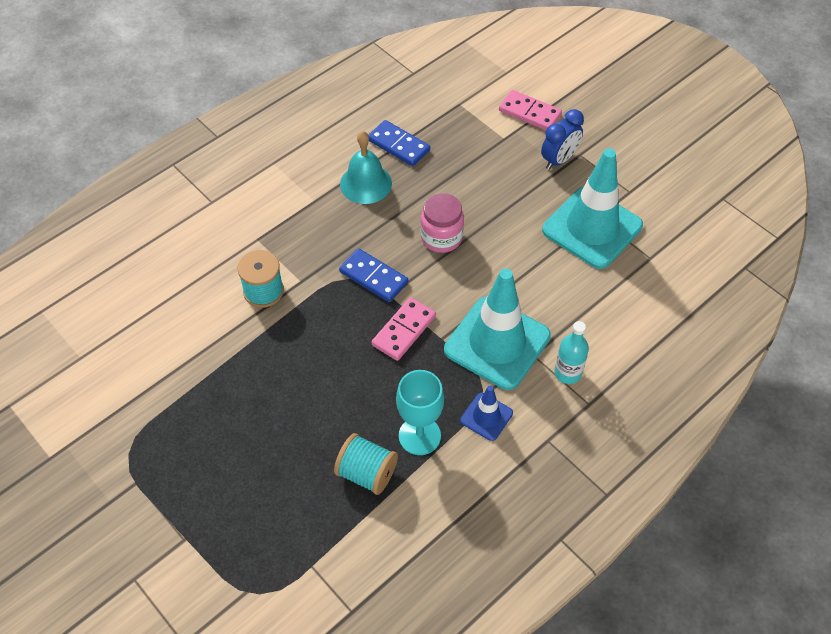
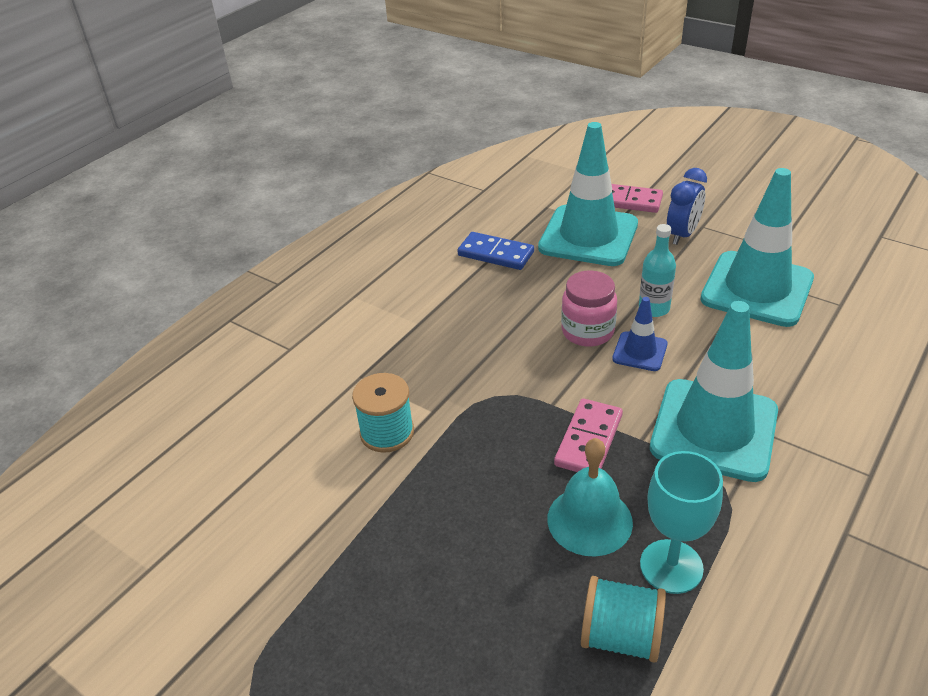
camera: 10 degrees left, 15 degrees down
blue domino [339,248,408,302] -> none
turquoise bell [340,131,392,204] -> turquoise bell moved to [547,438,633,557]
blue traffic cone [460,386,513,441] -> blue traffic cone moved to [612,297,668,371]
turquoise bottle [555,321,589,384] -> turquoise bottle moved to [639,224,676,317]
none -> turquoise traffic cone [538,122,638,266]

